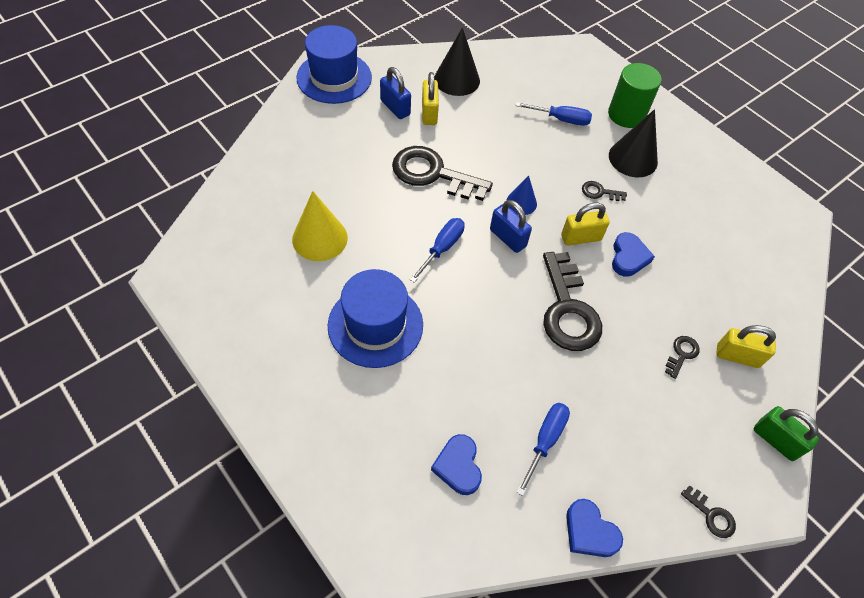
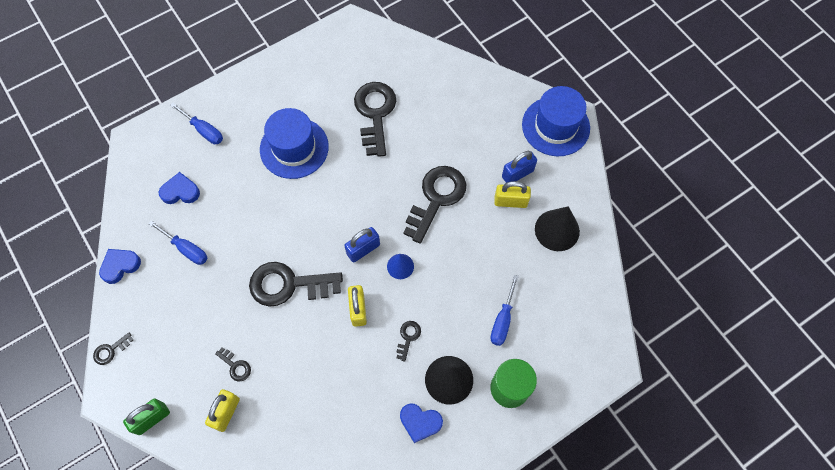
camera: 100 degrees right, 10 degrees up
yellow cone [292,191,348,261] -> black key [354,82,396,157]
blue screwdriver [410,218,465,283] -> blue screwdriver moved to [170,103,223,144]
blue heart [612,232,655,277] -> blue heart moved to [400,403,443,443]

